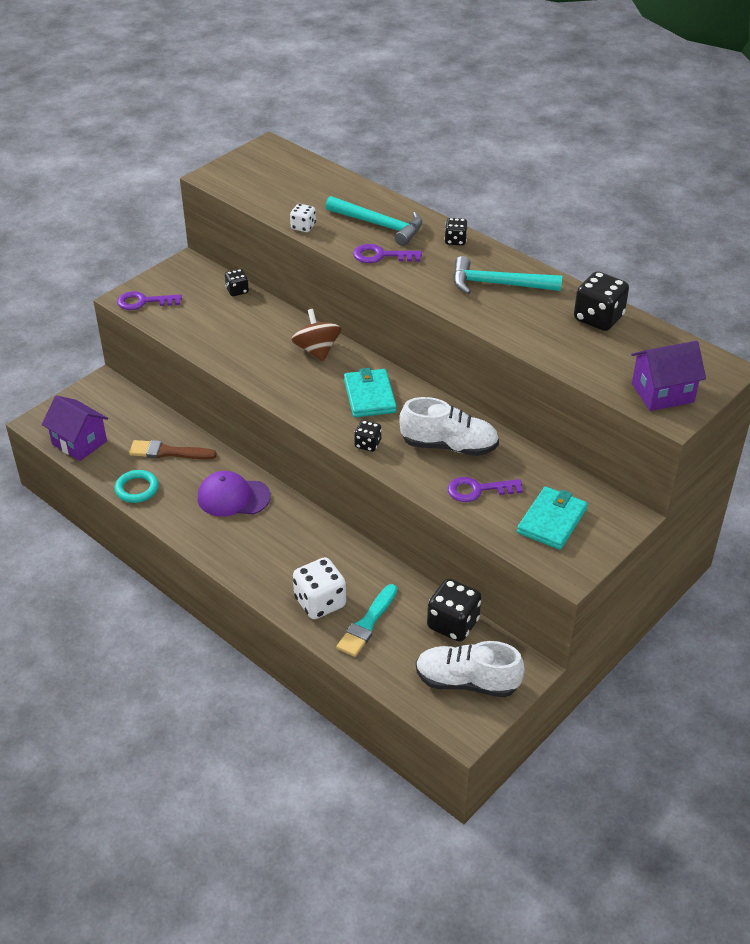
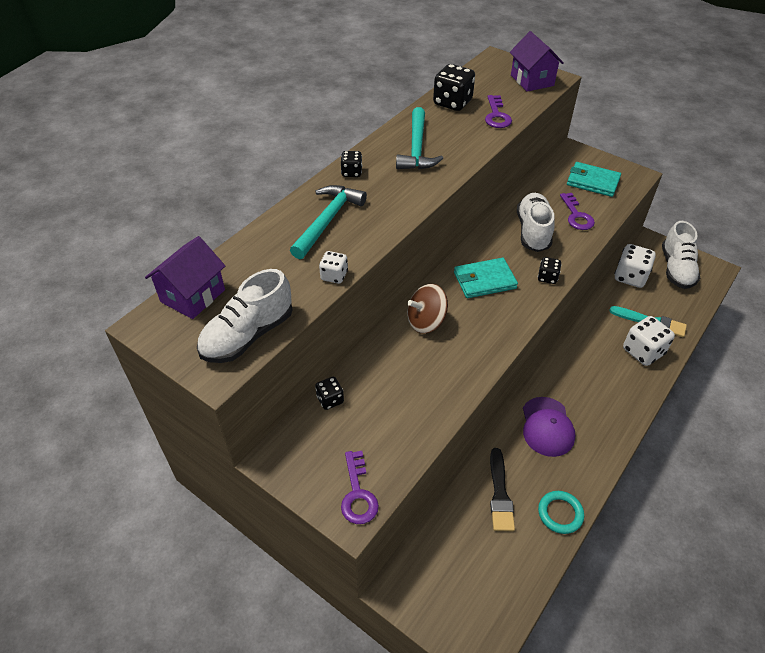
camera: 95 degrees left, 5 degrees up
purple house [42,395,108,461] -> purple house moved to [145,236,225,319]
brown brush [129,440,217,460] -> black brush [490,448,515,531]
purple key [353,244,422,263] -> purple key moved to [485,95,512,128]
black dice [427,578,481,642] -> white dice [614,244,656,288]
none -> white shoe [197,269,292,363]

